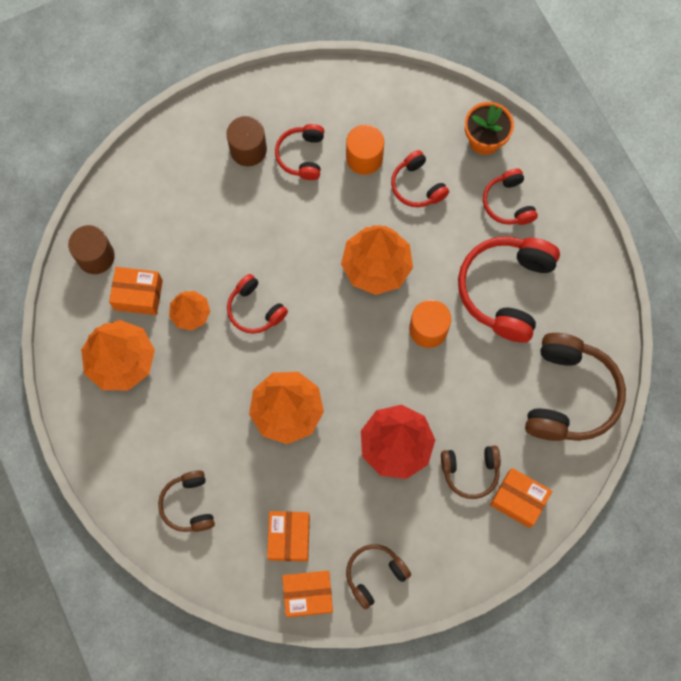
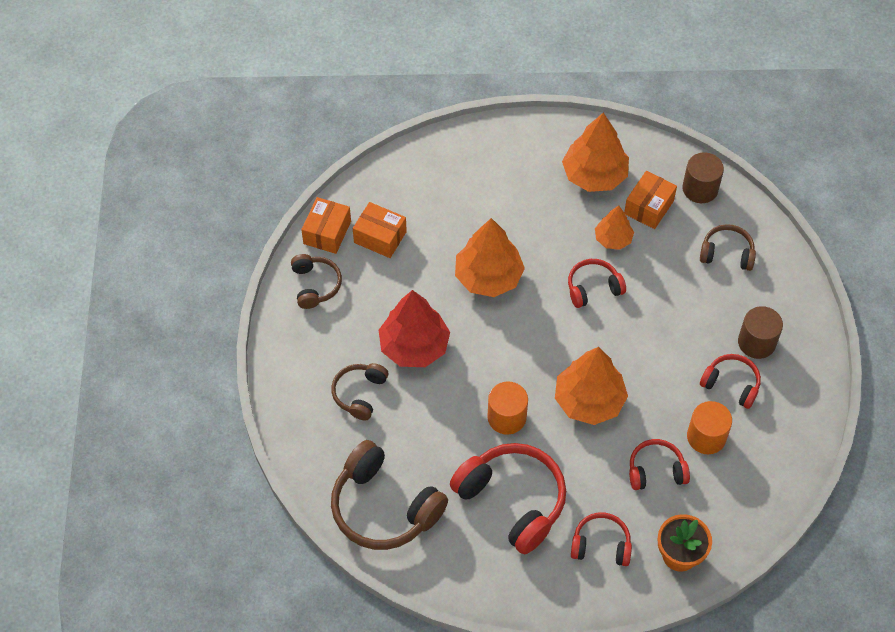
camera: 115 degrees right, 15 degrees down
brown headphones [158,471,215,532] -> brown headphones moved to [700,224,756,271]
orange box [490,468,552,528] -> none

